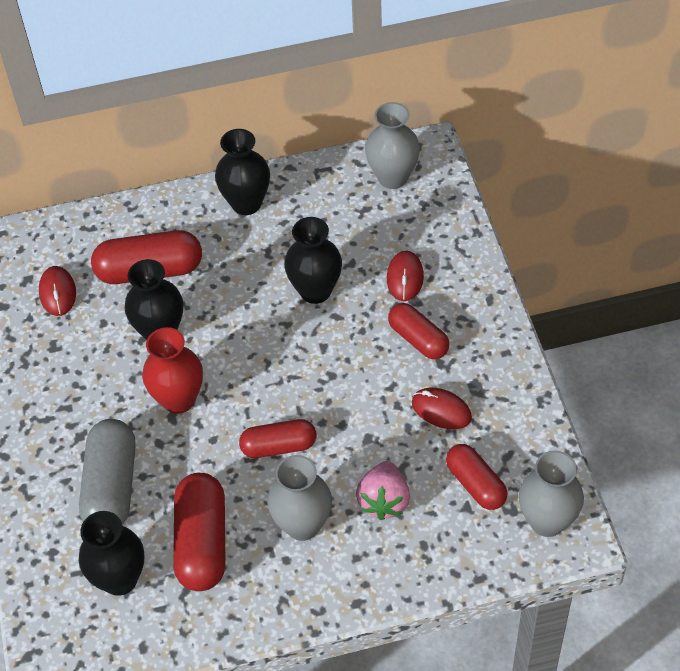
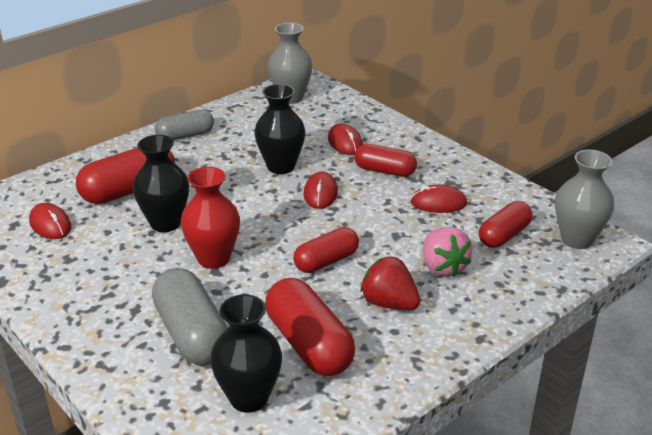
camera: 30 degrees left, 20 degrees down
black vase [215,129,270,215] -> grey capsule [155,110,214,140]
grey vase [267,455,332,541] -> red strawberry [360,256,420,310]
red capsule [446,444,508,510] -> red capsule turned 75 degrees counterclockwise [479,201,532,248]
none -> red mouse [303,171,338,209]

